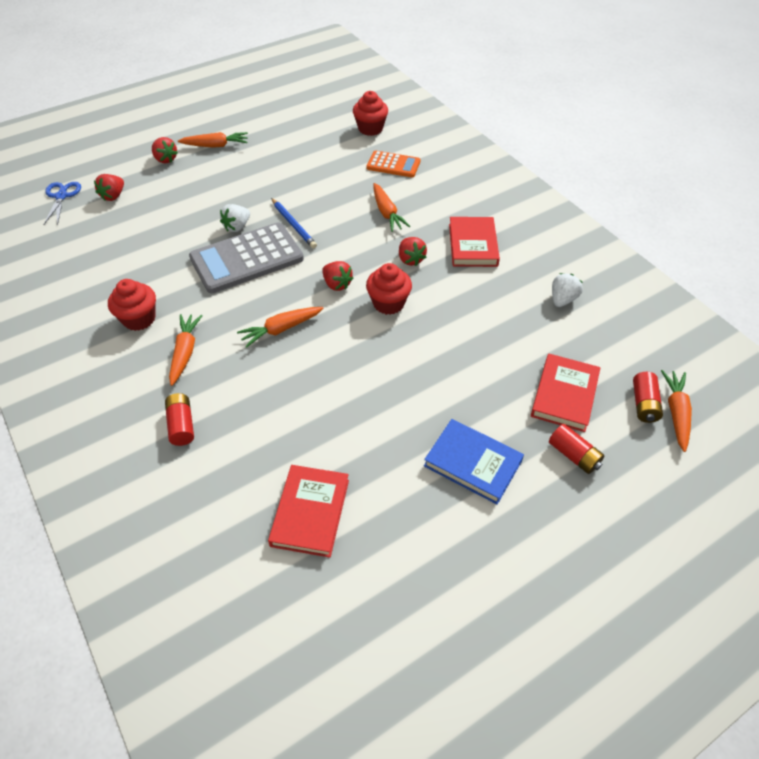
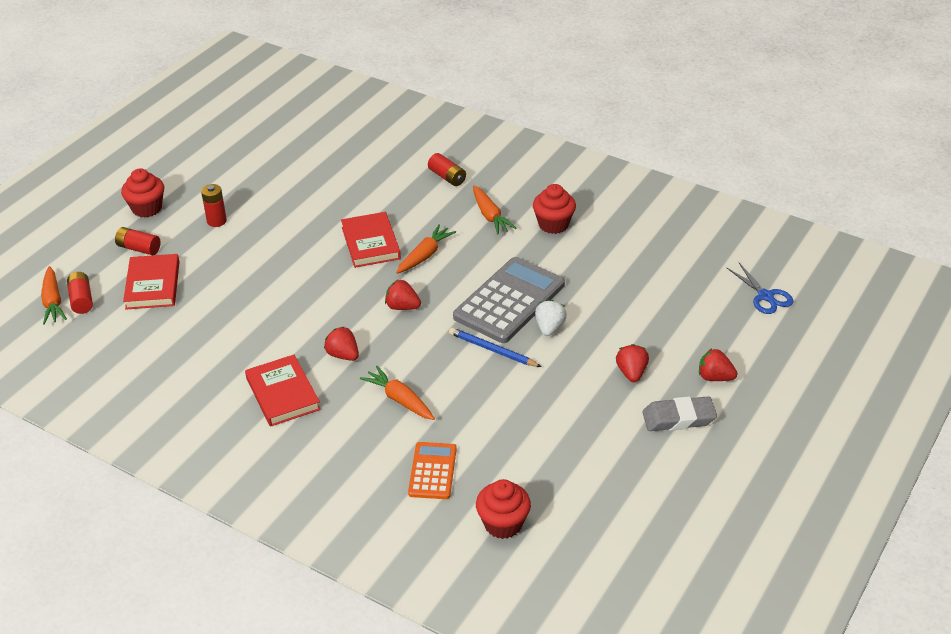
camera: 155 degrees right, 10 degrees down
red strawberry [94,174,124,201] -> red strawberry moved to [616,344,649,382]
orange carrot [178,132,248,148] -> grey eraser [642,396,717,431]
red book [268,465,349,558] -> red book moved to [341,212,401,268]
orange calculator [366,151,421,177] -> orange calculator turned 105 degrees clockwise [408,442,457,499]
red cupcake [366,263,412,315] -> red cupcake moved to [121,168,164,218]
blue book [424,419,524,504] -> red battery [201,184,227,227]
white strawberry [552,273,583,307] -> none

